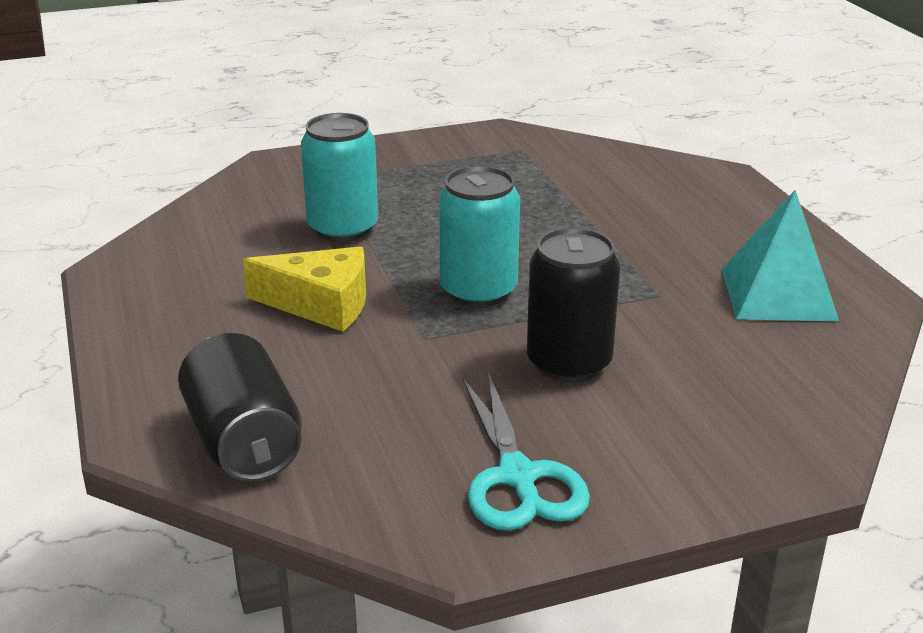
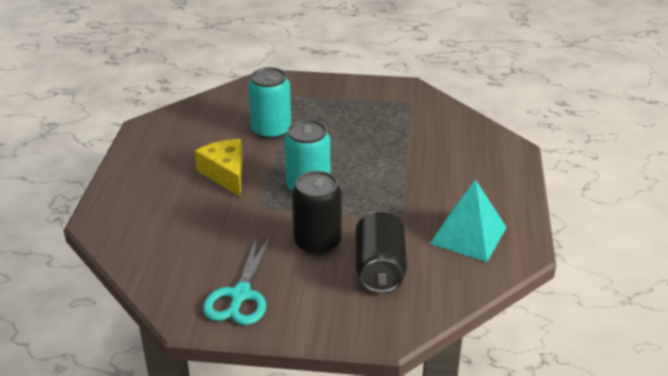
camera: 25 degrees right, 5 degrees up
black can [178,333,302,482] -> black can moved to [356,211,407,293]
yellow cheese [243,246,366,332] -> yellow cheese turned 150 degrees counterclockwise [194,139,242,197]

